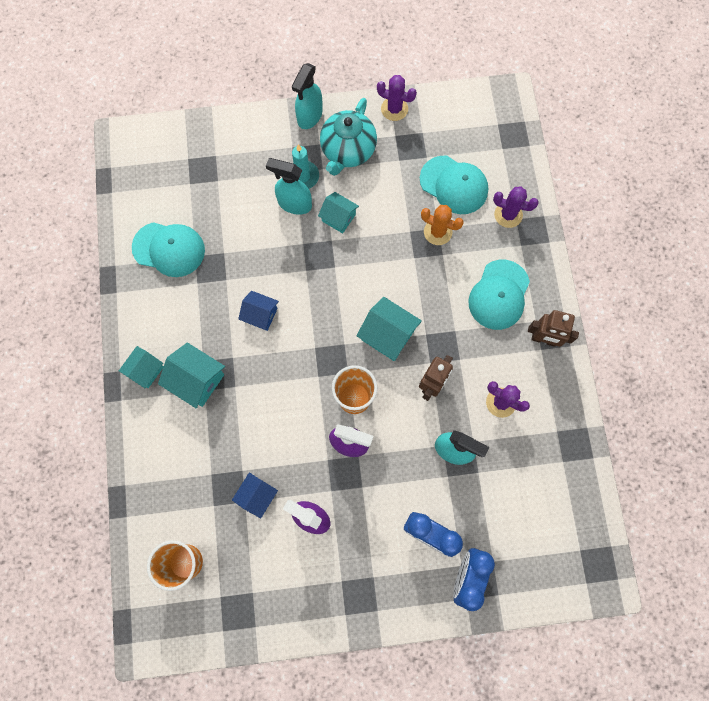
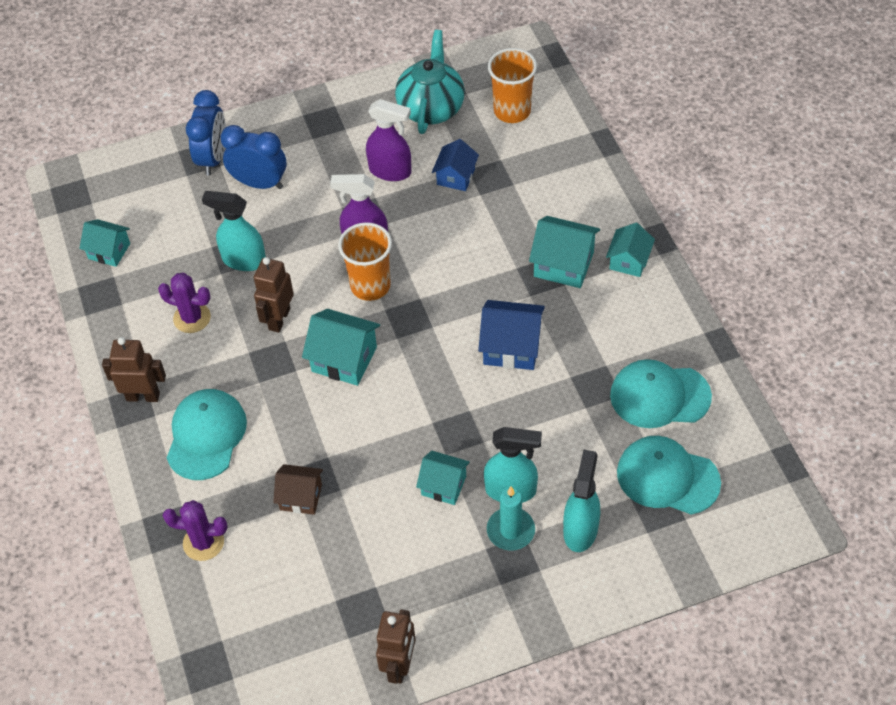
camera: 170 degrees right, 20 degrees down
blue house [238,291,279,331] -> blue house [478,300,545,370], size x1.50
turquoise spray bottle [292,63,323,129] -> turquoise spray bottle moved to [563,450,600,552]
turquoise teapot [320,98,377,176] -> turquoise teapot moved to [395,30,465,134]
purple cactus [377,75,417,121] -> brown robot [376,609,416,684]
turquoise cap [420,156,488,214] -> turquoise cap moved to [617,436,721,515]
orange cactus [421,205,464,245] -> brown house [273,464,323,515]
none -> turquoise house [79,219,130,267]

